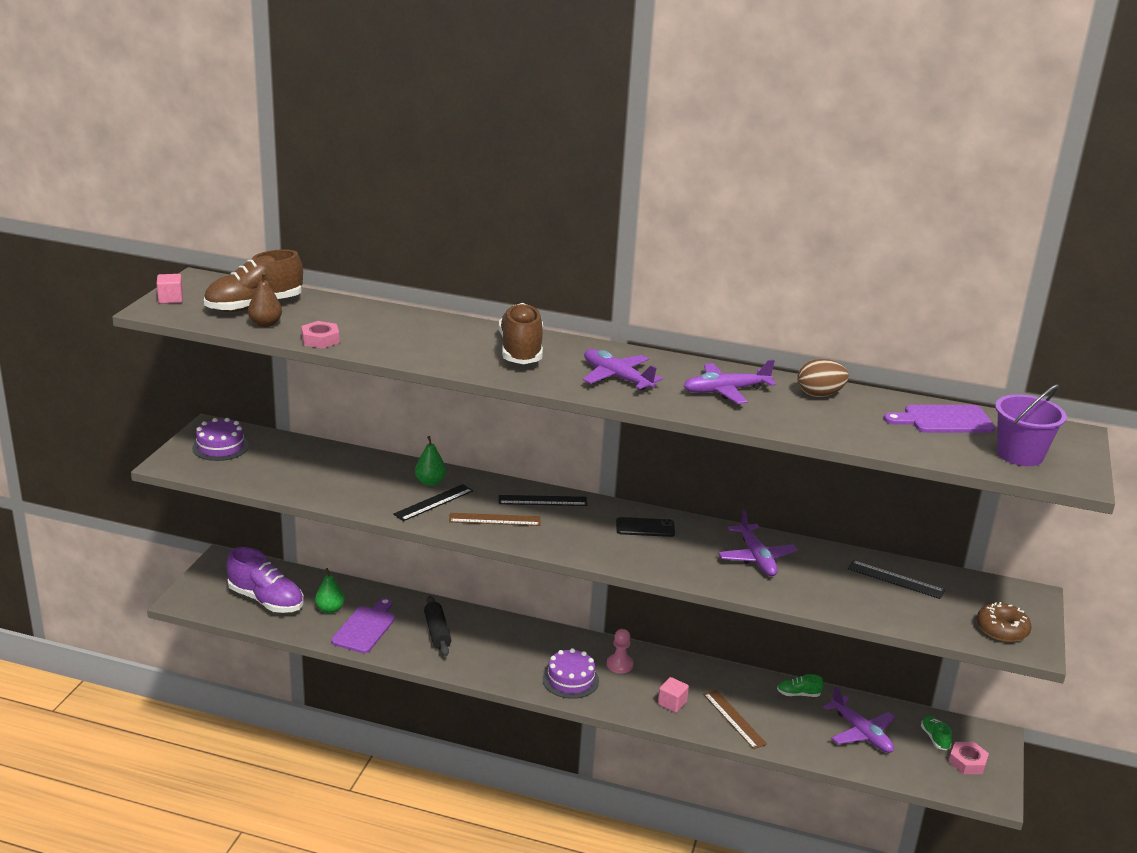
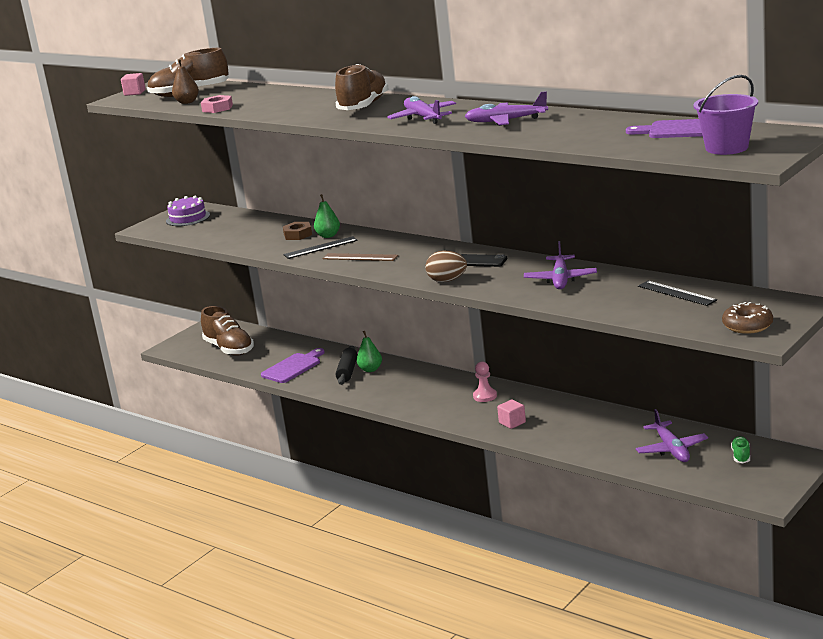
camera: 25 degrees right, 5 degrees down
purple shoe [226,547,304,613] -> brown shoe [201,306,254,356]
green pear [315,568,345,614] -> green pear moved to [357,331,382,372]
black ruler [499,495,588,506] -> none
purple cake [543,648,599,699] -> none
brown ruler [703,690,767,749] -> none
green shoe [777,674,824,697] -> none
brown egg [797,359,849,397] -> brown egg moved to [425,251,467,282]
pink nut [949,742,989,774] -> none
none -> brown nut [283,222,312,240]

